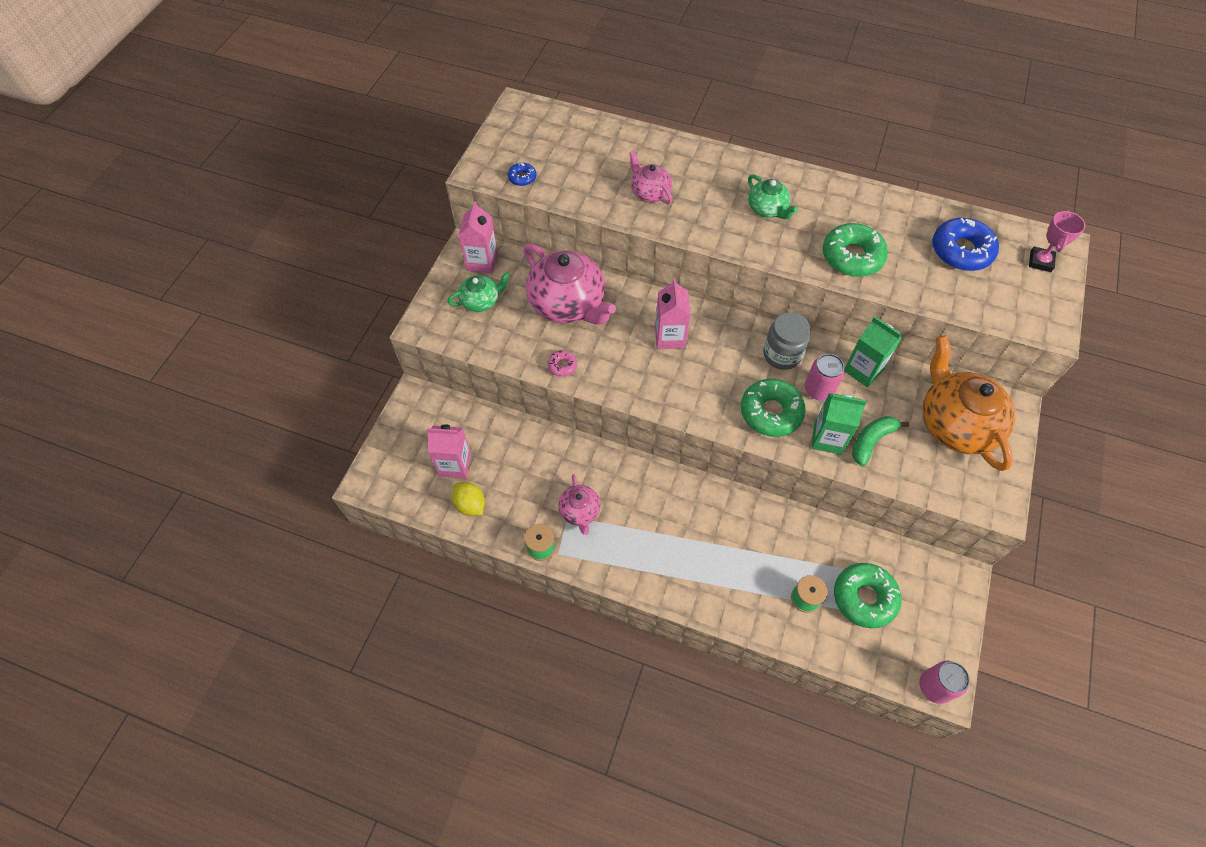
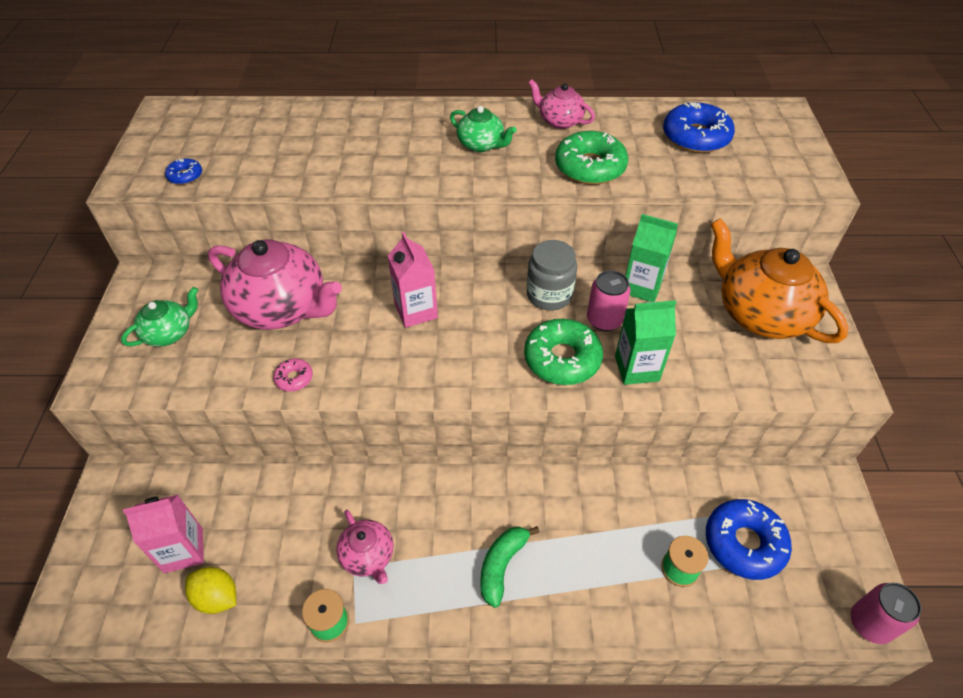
camera: 20 degrees left, 10 degrees down
pink carton [458,201,498,273] -> none
pink teapot [629,151,672,204] -> pink teapot moved to [529,80,595,129]
green donut [834,563,902,628] -> blue donut [706,499,792,580]
green banana [852,416,909,466] -> green banana moved to [480,526,540,608]
pink trophy [1029,210,1086,272] -> none

